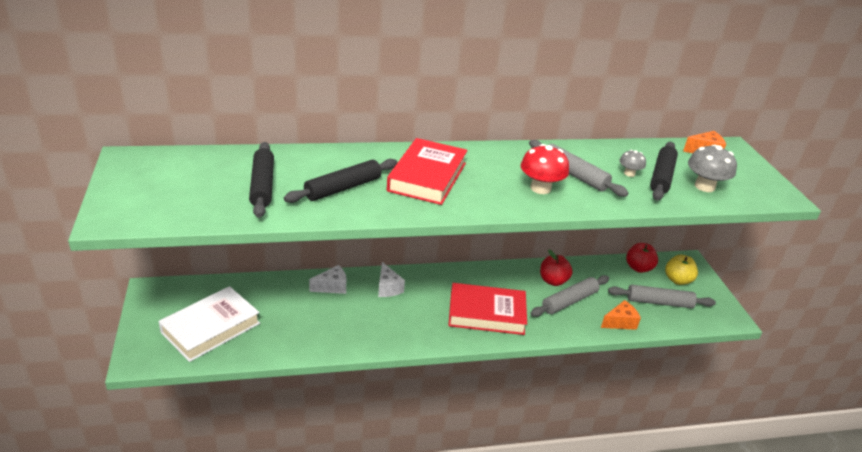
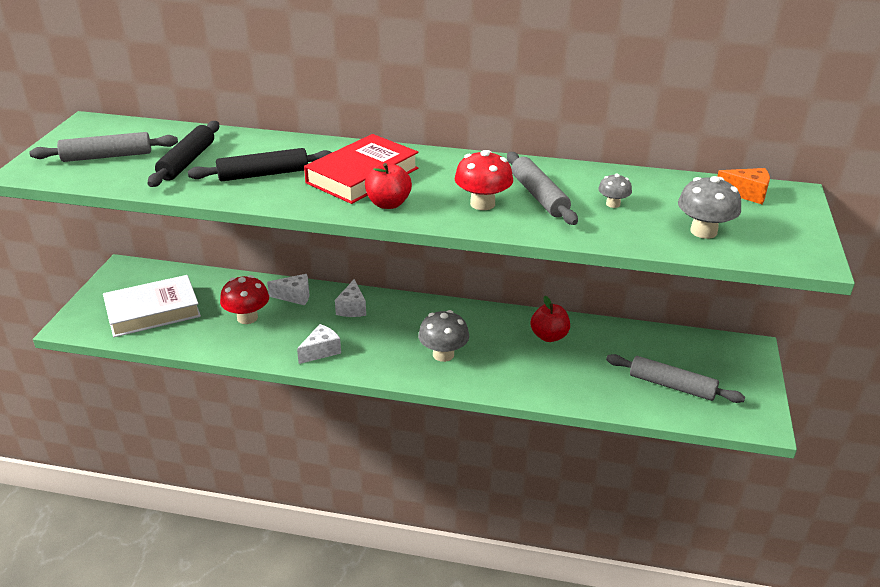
camera: 25 degrees right, 0 degrees up
red book [448,283,527,335] -> grey mushroom [418,310,469,362]
grey rolling pin [530,275,609,317] -> grey rolling pin moved to [29,132,178,162]
orange cheese [601,300,641,330] -> none
red apple [626,243,658,273] -> red apple moved to [365,163,412,209]
black rolling pin [650,142,678,201] -> none
yellow apple [665,255,698,285] -> none
none -> red mushroom [220,275,269,324]
none -> white cheese [297,324,341,364]

